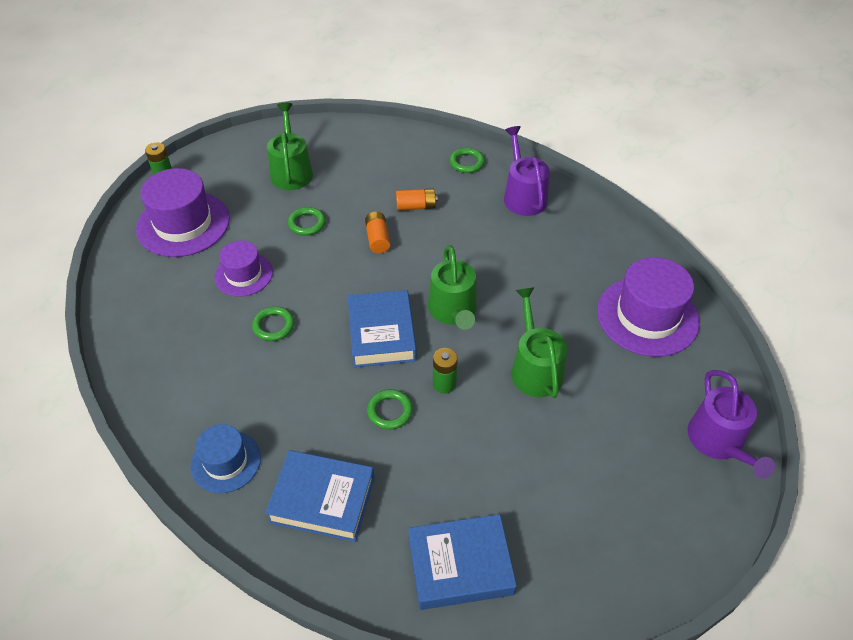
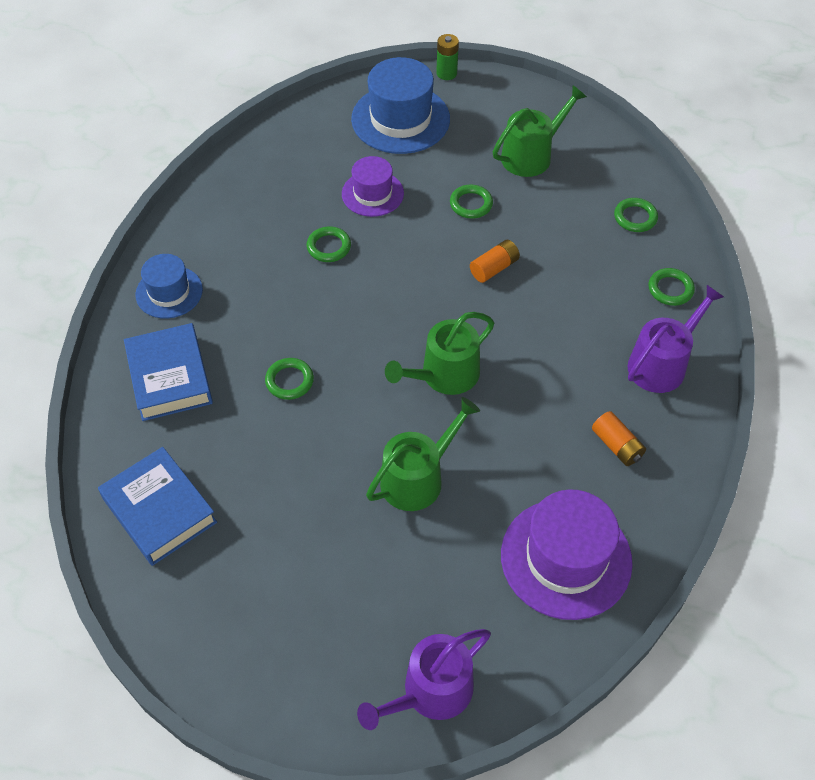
camera: 60 degrees right, 5 degrees up
purple hat [136,168,230,257] -> blue hat [351,57,450,154]
blue book [348,290,417,367] -> none
orange battery [396,188,438,210] -> orange battery moved to [592,411,646,466]
green battery [433,348,458,394] -> none
none -> green ring [614,198,658,232]

